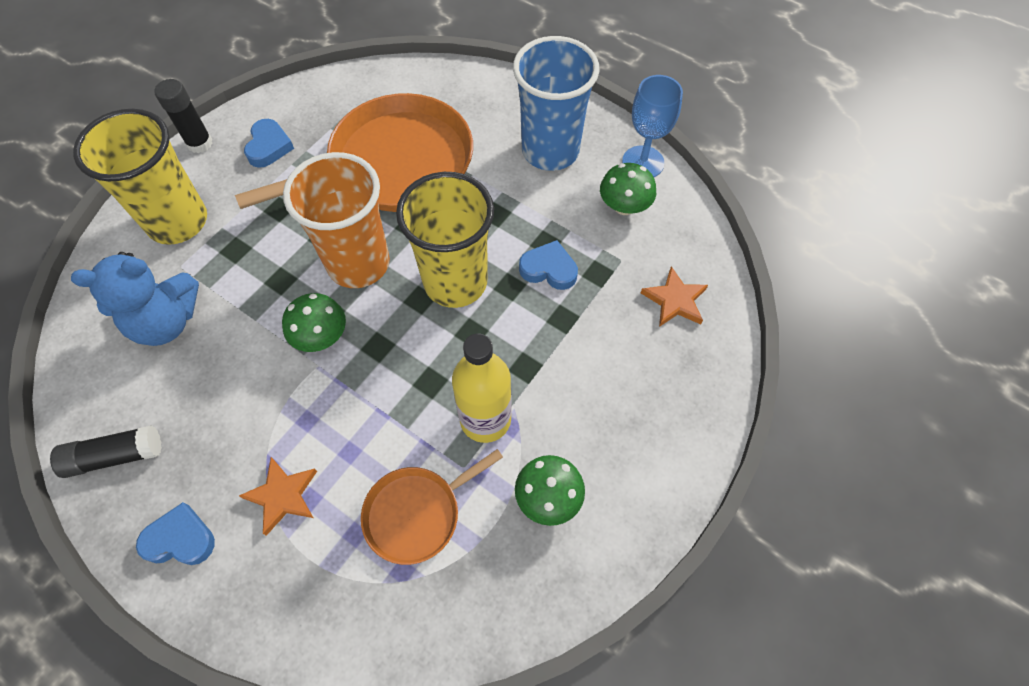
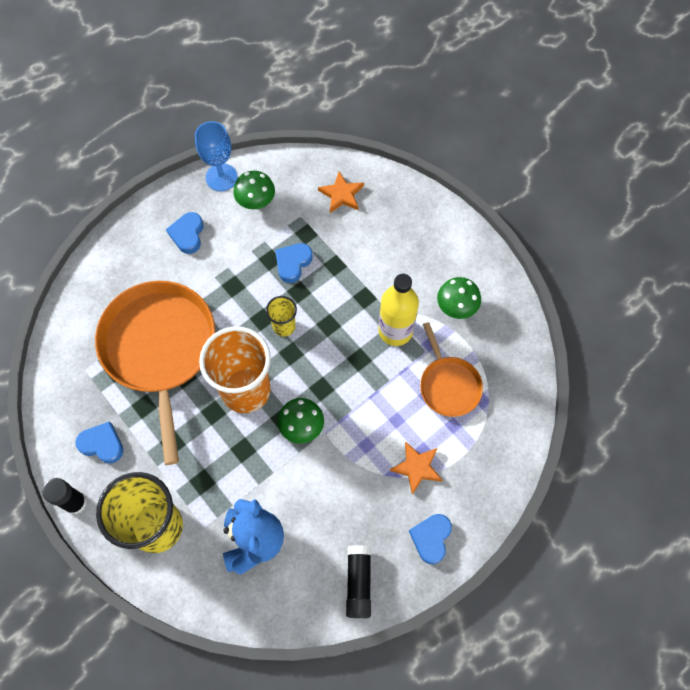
camera: 75 degrees left, 5 degrees up
yellow cup [396,172,494,308] -> yellow cup [266,296,297,337], size x0.48
blue cup [513,36,599,171] -> blue heart [166,212,204,254]

